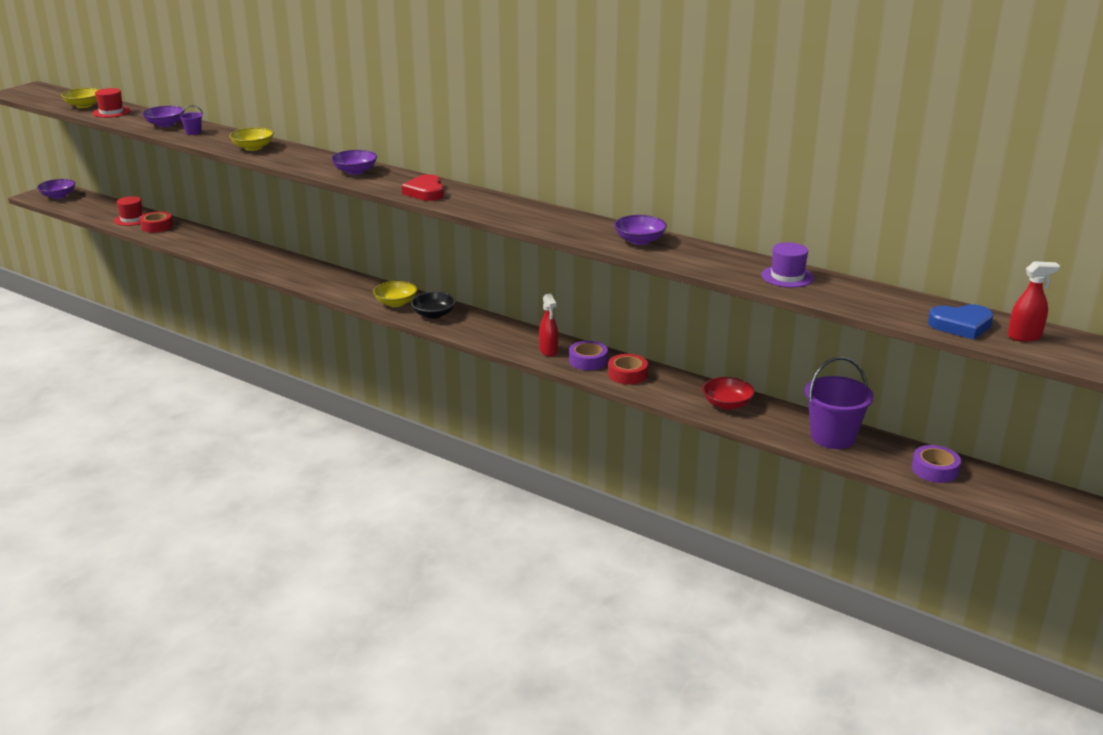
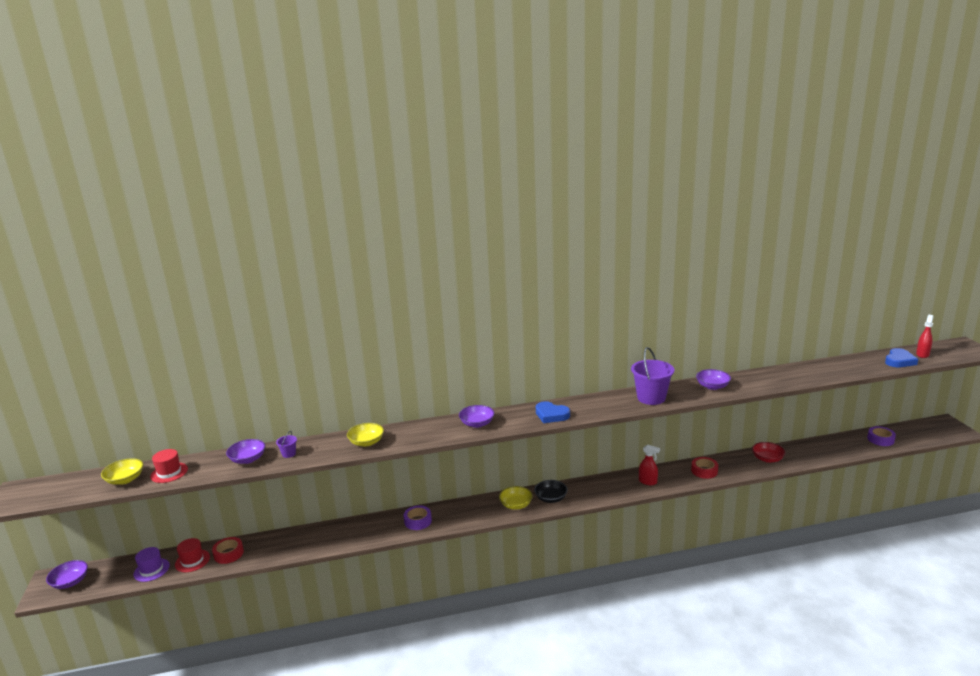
camera: 45 degrees left, 5 degrees down
red heart [402,174,444,201] -> blue heart [536,401,570,423]
purple tape [569,341,608,370] -> purple tape moved to [404,505,432,530]
purple hat [761,242,814,288] -> purple hat moved to [133,547,170,582]
purple bucket [805,357,874,449] -> purple bucket moved to [631,347,674,405]

